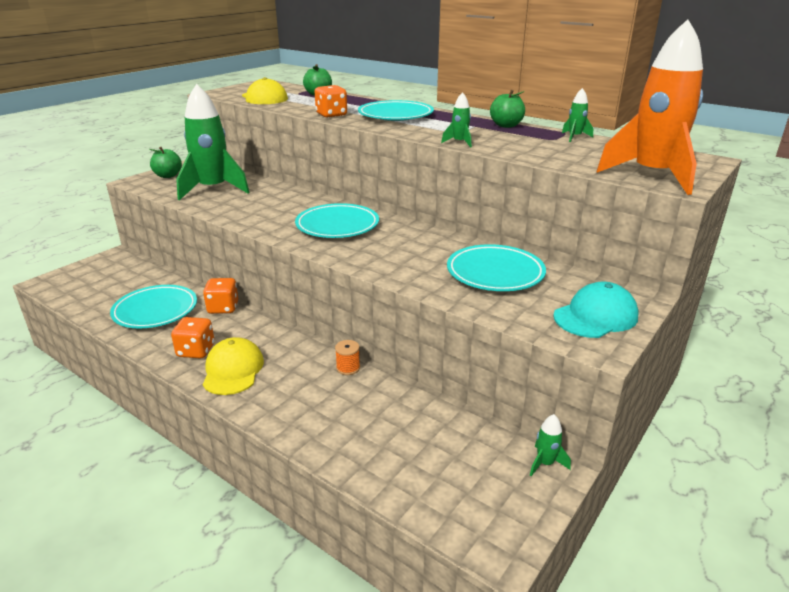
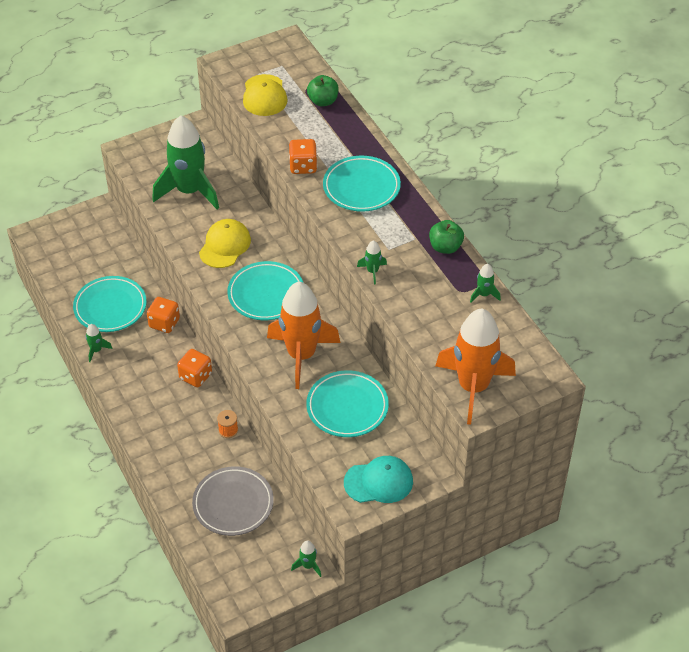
camera: 25 degrees right, 20 degrees up
green apple [149,147,182,178] -> none
orange dice [171,317,215,359] -> orange dice moved to [177,349,212,387]
yellow cap [203,337,264,395] -> yellow cap moved to [199,219,251,268]
none -> green rocket [86,324,112,362]
none -> grey plate [192,466,274,536]
none -> orange rocket [267,282,340,389]

